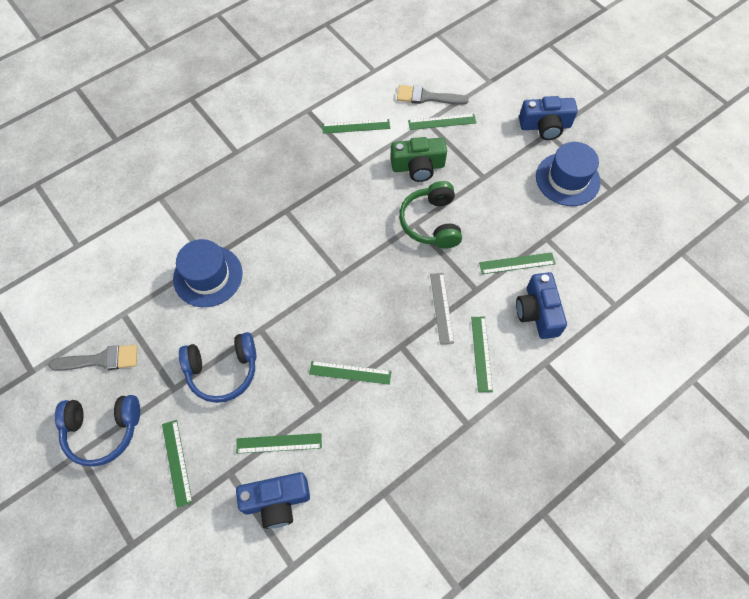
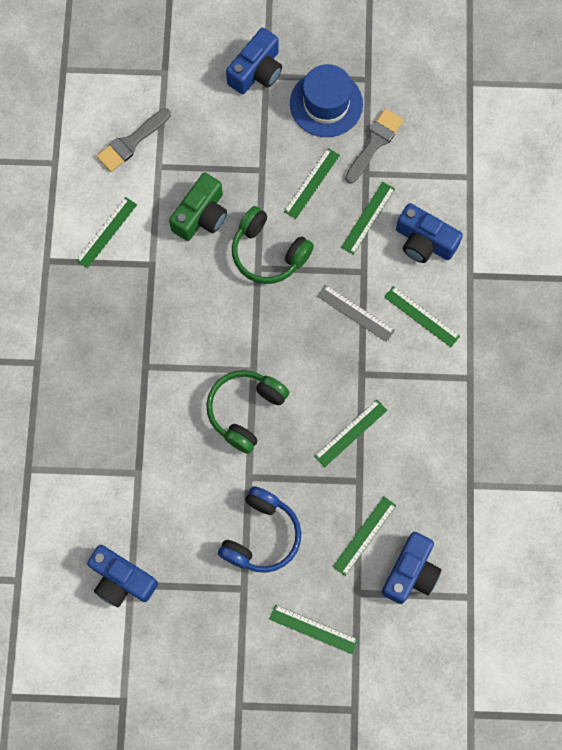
camera: 50 degrees left, 10 degrees up
grey brush [48,345,137,371] -> grey brush moved to [345,109,404,184]
blue headphones [55,395,140,466] -> none
blue hat [173,239,243,307] -> none
green ruler [408,114,476,130] -> green ruler moved to [284,148,340,219]
none -> blue camera [87,545,158,608]
none -> green headphones [206,370,289,454]

